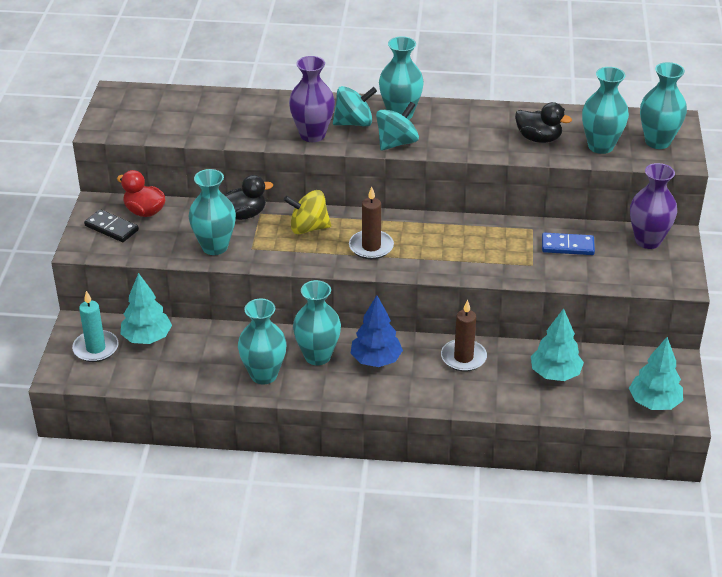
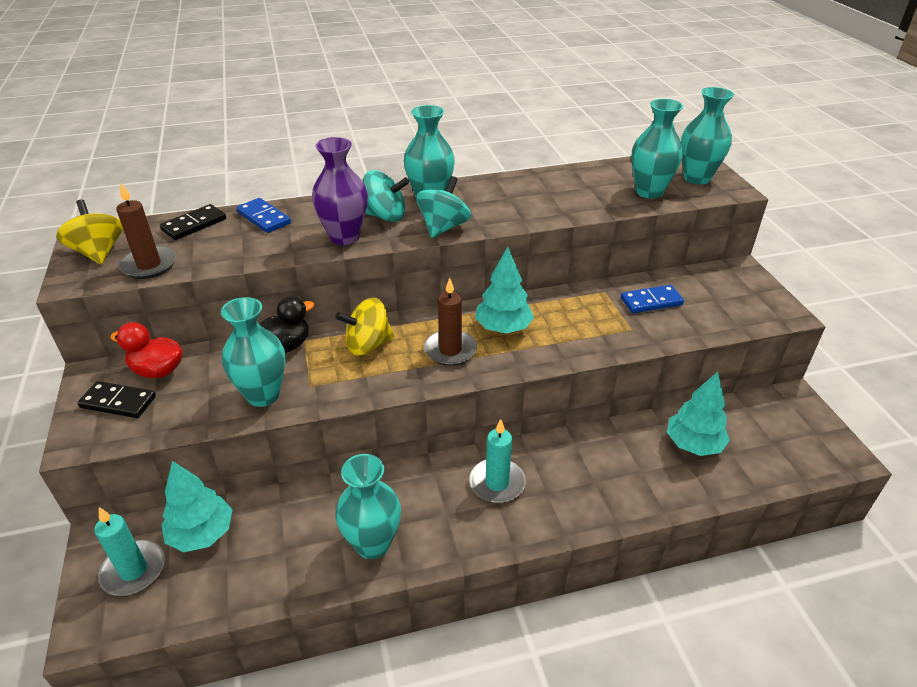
camera: 20 degrees left, 0 degrees up
turquoise vase [293,280,341,365] -> none
turquoise spinning top [333,86,377,126] -> turquoise spinning top turned 45 degrees clockwise [363,170,410,222]
blue tree [350,295,403,367] -> turquoise candle [469,419,526,503]
brown candle [441,300,487,372] -> brown candle moved to [116,183,176,279]
black duck [515,102,572,143] -> none
turquoise tree [629,337,683,410] -> turquoise tree moved to [475,247,534,334]
purple vase [630,163,677,249] -> none
none -> yellow spinning top [56,199,123,264]
none -> black domino [160,204,226,240]
none -> blue domino [236,198,291,233]

